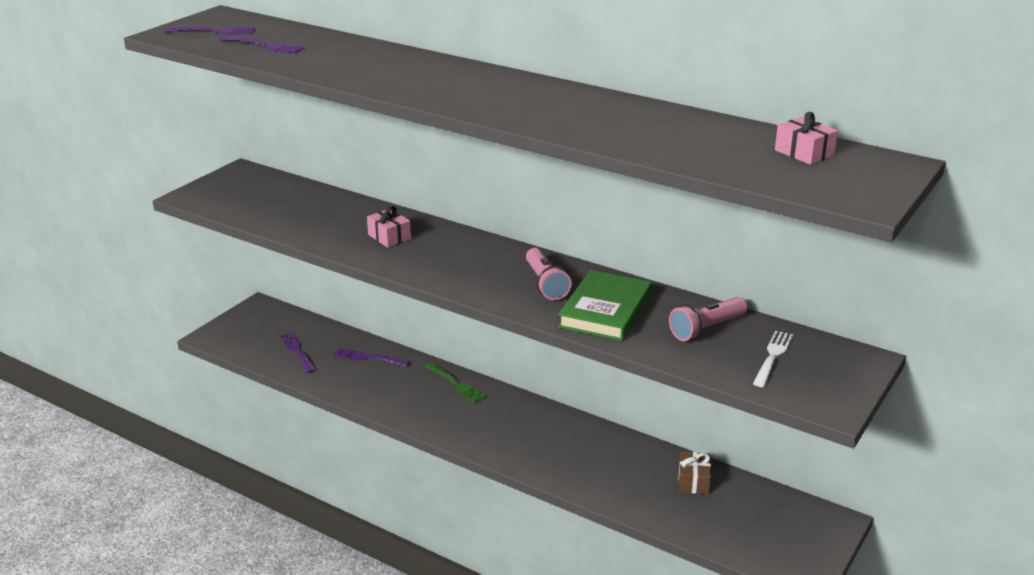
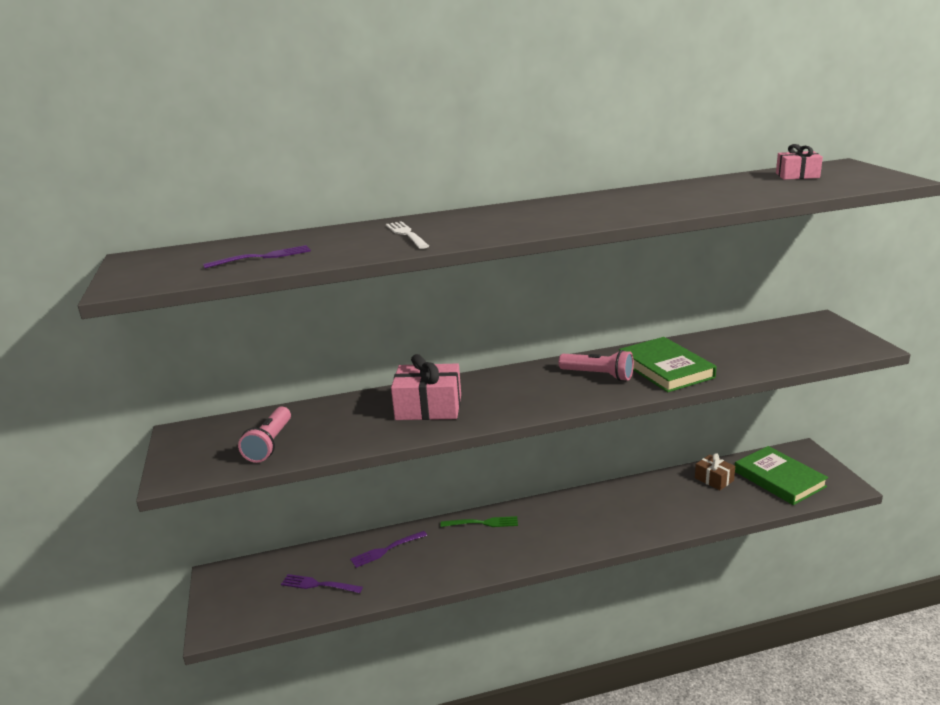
camera: 45 degrees left, 5 degrees down
purple fork [165,26,255,34] -> none
pink gift [367,206,411,248] -> pink gift [391,354,461,420], size x1.70
pink flashlight [669,297,747,341] -> pink flashlight moved to [238,406,291,463]
white fork [753,331,793,387] -> white fork moved to [386,221,429,249]
none -> green book [735,446,828,505]

